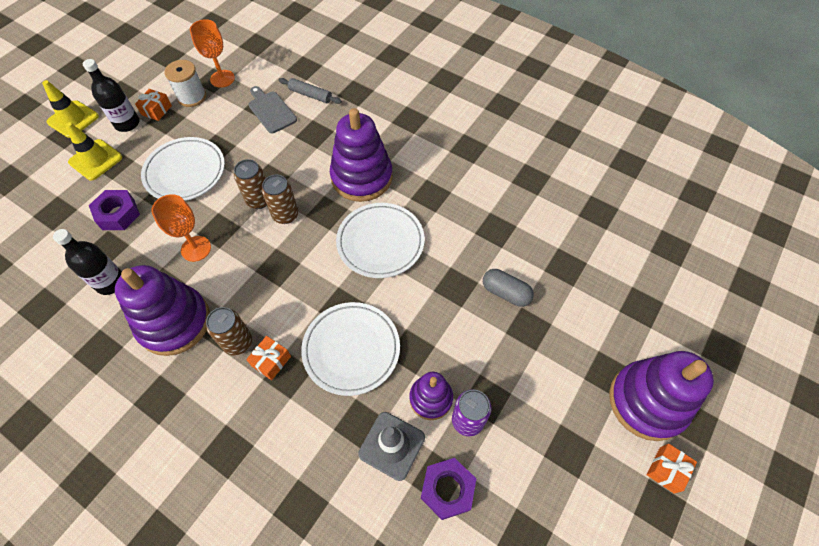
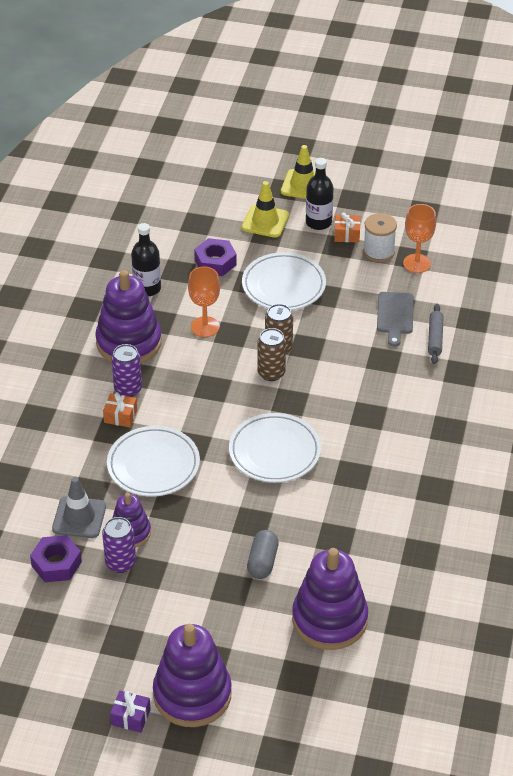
camera: 70 degrees right, 15 degrees down
brown can [206,307,252,356] -> purple can [111,344,142,397]
grey cutting board [248,86,297,133] -> grey cutting board turned 150 degrees clockwise [377,292,414,347]
purple stacking toy [330,108,393,202] -> purple stacking toy moved to [292,548,368,650]
orange gift [646,443,697,494] -> purple gift [110,691,151,733]

